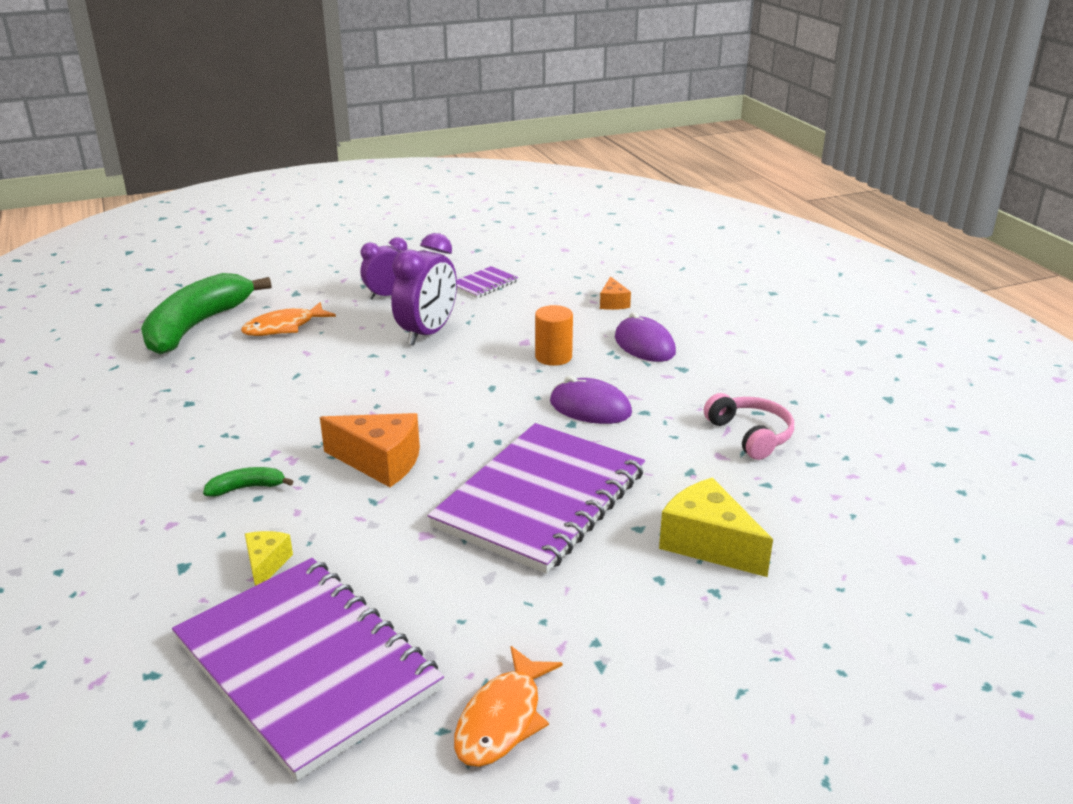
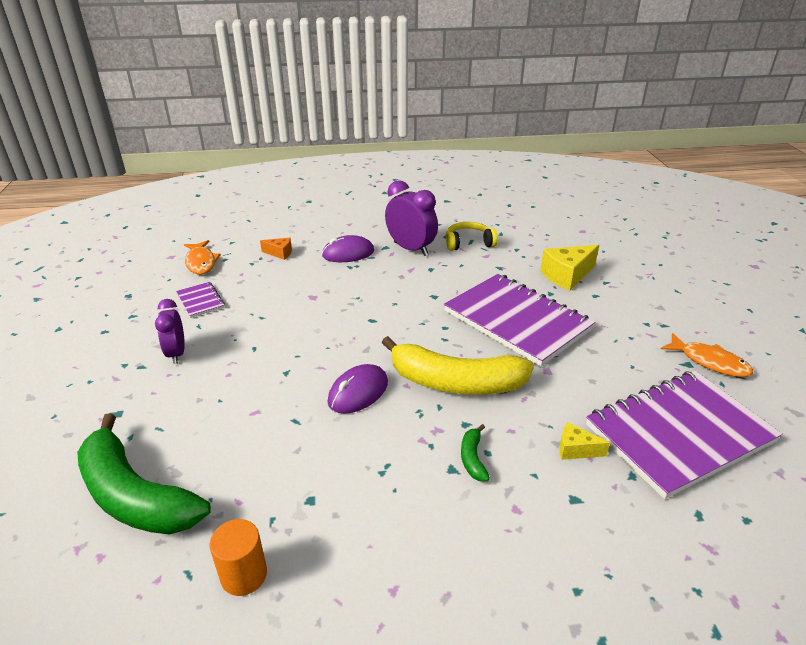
camera: 75 degrees left, 5 degrees up
orange fish [241,302,336,336] -> orange fish moved to [184,240,221,275]
orange cheese [320,413,420,487] -> yellow banana [382,336,534,395]
purple clock [391,233,457,346] -> purple clock moved to [385,180,438,256]
orange cylinder [535,305,573,366] -> orange cylinder moved to [210,519,267,596]
purple mouse [550,376,632,424] -> purple mouse moved to [328,364,388,413]
pink headphones [704,393,794,460] -> yellow headphones [446,222,498,251]

